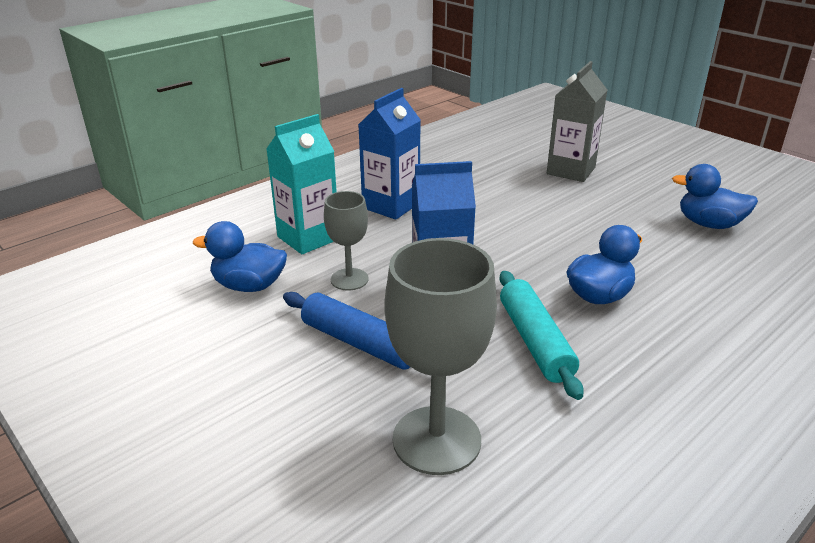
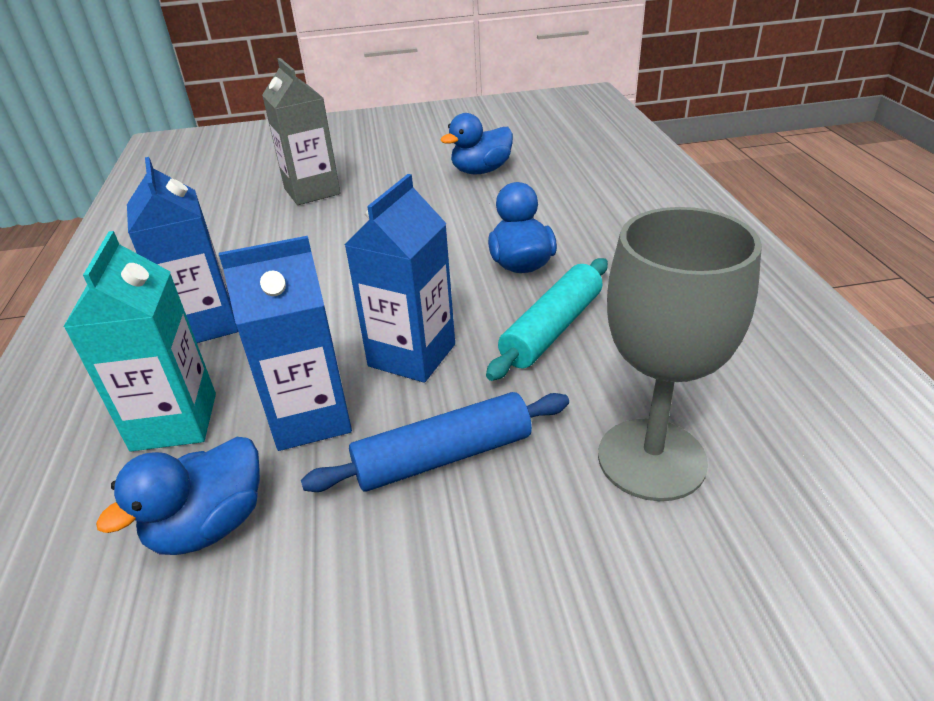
camera: 55 degrees left, 5 degrees up
grey goblet [324,191,369,291] -> blue carton [219,236,352,451]
turquoise rolling pin [499,271,584,400] -> turquoise rolling pin turned 75 degrees counterclockwise [486,258,608,381]

